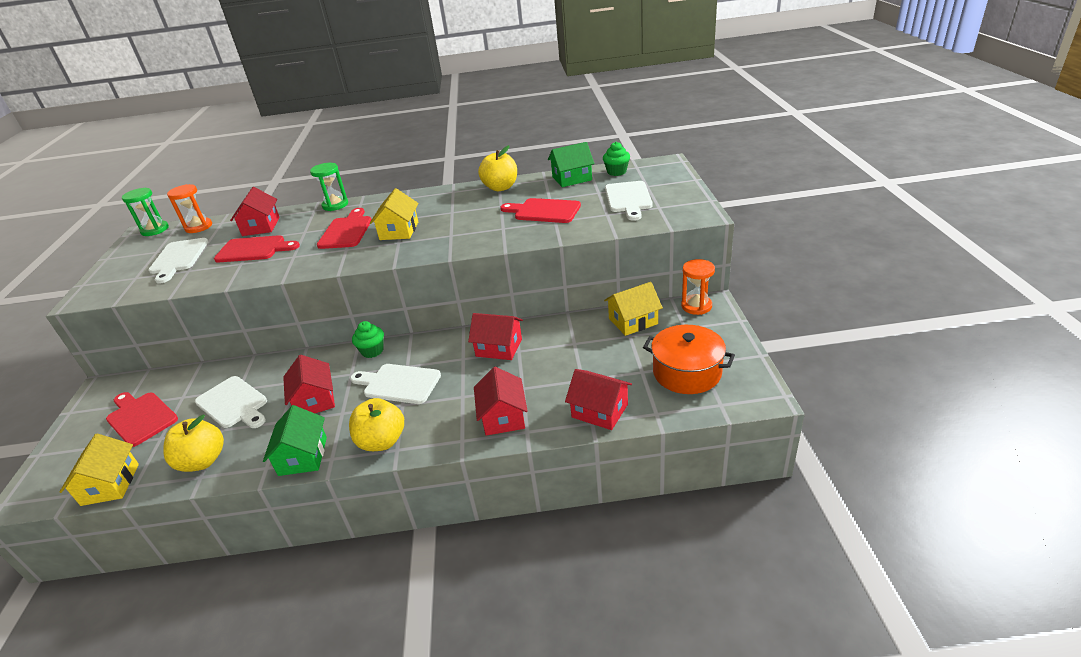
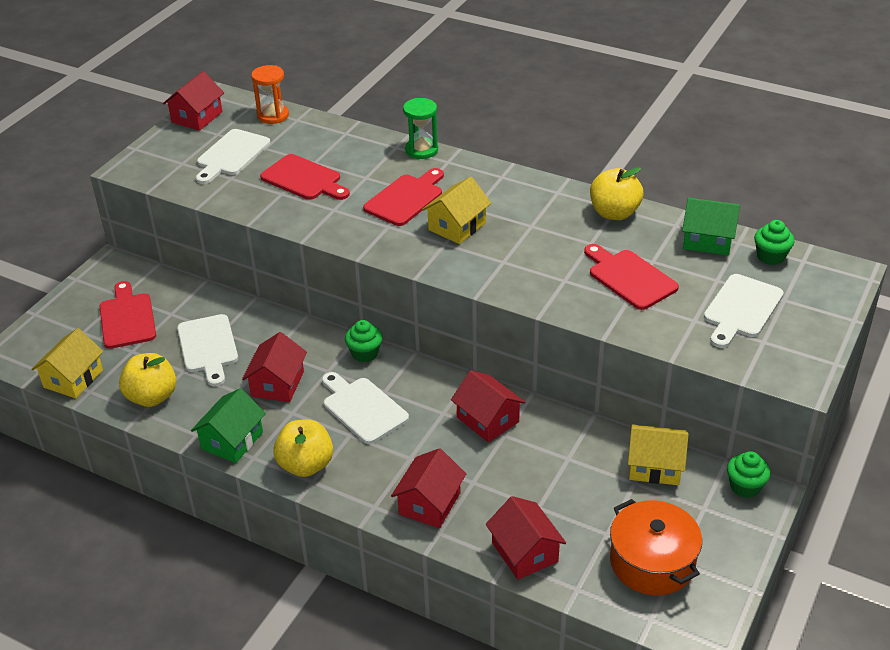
camera: 30 degrees right, 5 degrees up
green hourglass [122,188,169,236] -> none
red house [230,187,280,236] -> red house moved to [163,71,224,131]
orange hourglass [681,259,715,315] -> green cupcake [727,451,771,498]

